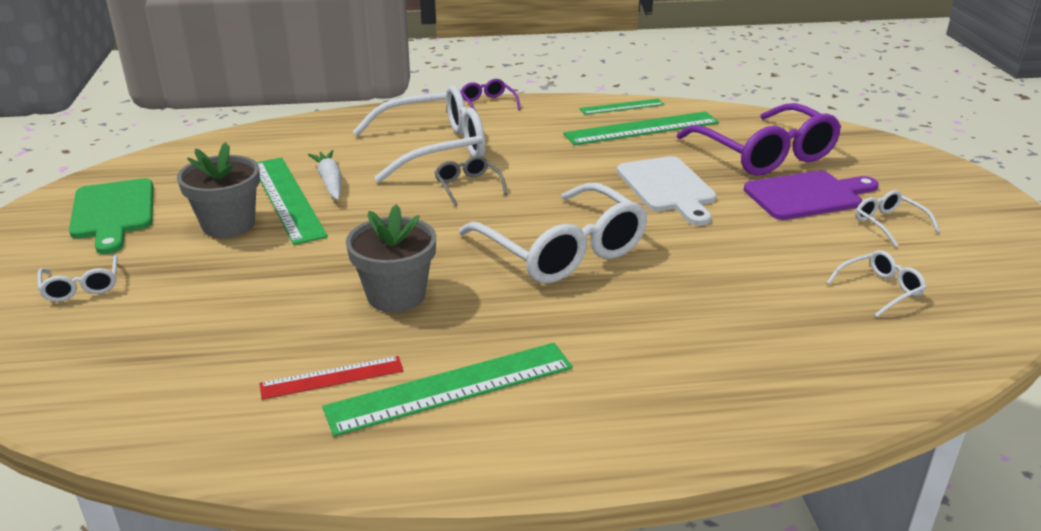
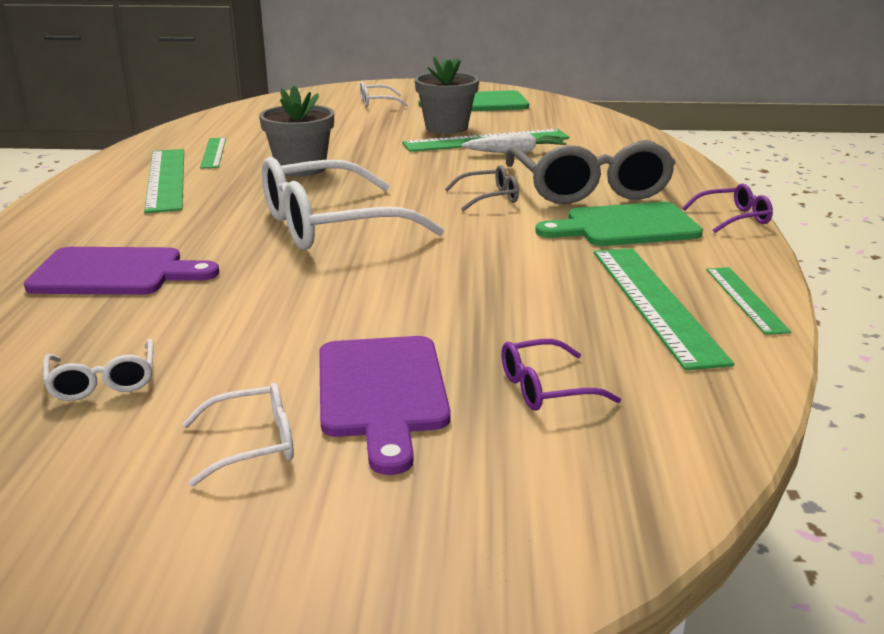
camera: 100 degrees right, 5 degrees down
red ruler [259,356,403,400] -> green ruler [200,138,226,169]
white glasses [352,85,485,183] -> grey glasses [506,140,676,204]
white cutting board [617,156,717,226] -> none
purple glasses [677,103,841,176] -> purple glasses [501,339,621,411], size x0.45
none -> purple cutting board [24,247,219,295]
none -> green cutting board [535,202,703,246]

